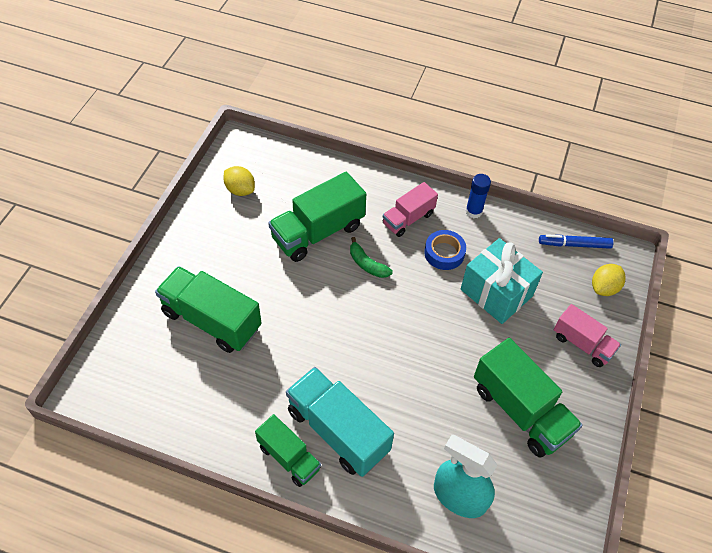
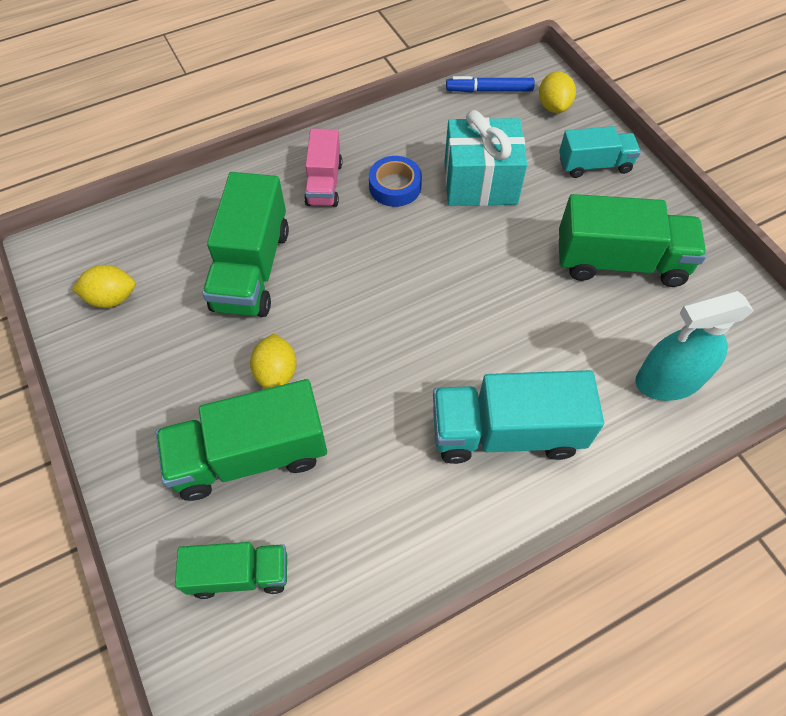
camera: 45 degrees left, 5 degrees up
green truck [255,414,321,487] -> green truck moved to [175,542,287,599]
green banana [350,237,393,278] -> none
blue glue stick [465,174,491,218] -> none
blue marker [539,234,614,249] -> blue marker turned 45 degrees clockwise [446,76,535,92]
pink truck [554,304,621,367] -> turquoise truck [559,126,641,178]
none -> yellow lemon [250,333,297,389]

